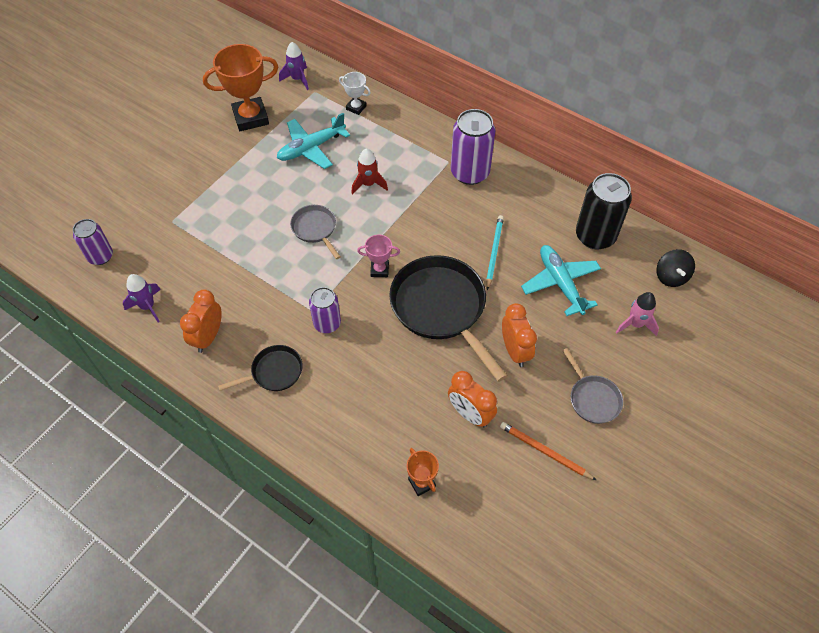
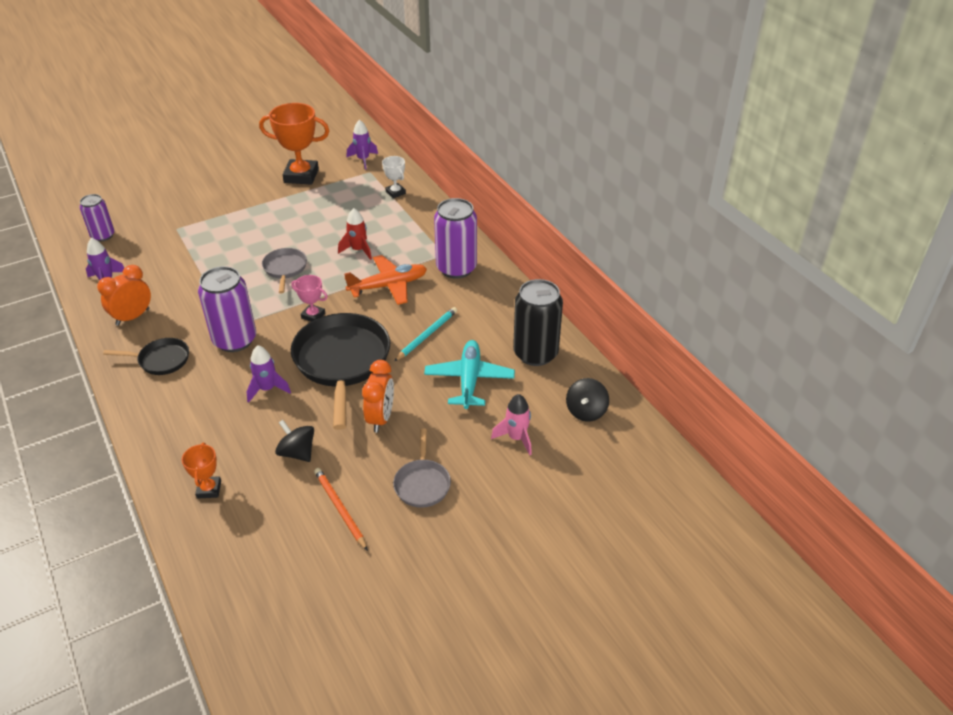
camera: 25 degrees right, 15 degrees down
turquoise plane [277,113,350,169] -> none
purple can [309,287,341,333] -> purple can [198,266,256,352], size x1.62
orange clock [448,371,497,427] -> black spinning top [275,420,314,462]
none -> purple rocket [247,345,291,403]
none -> orange plane [344,255,427,305]

